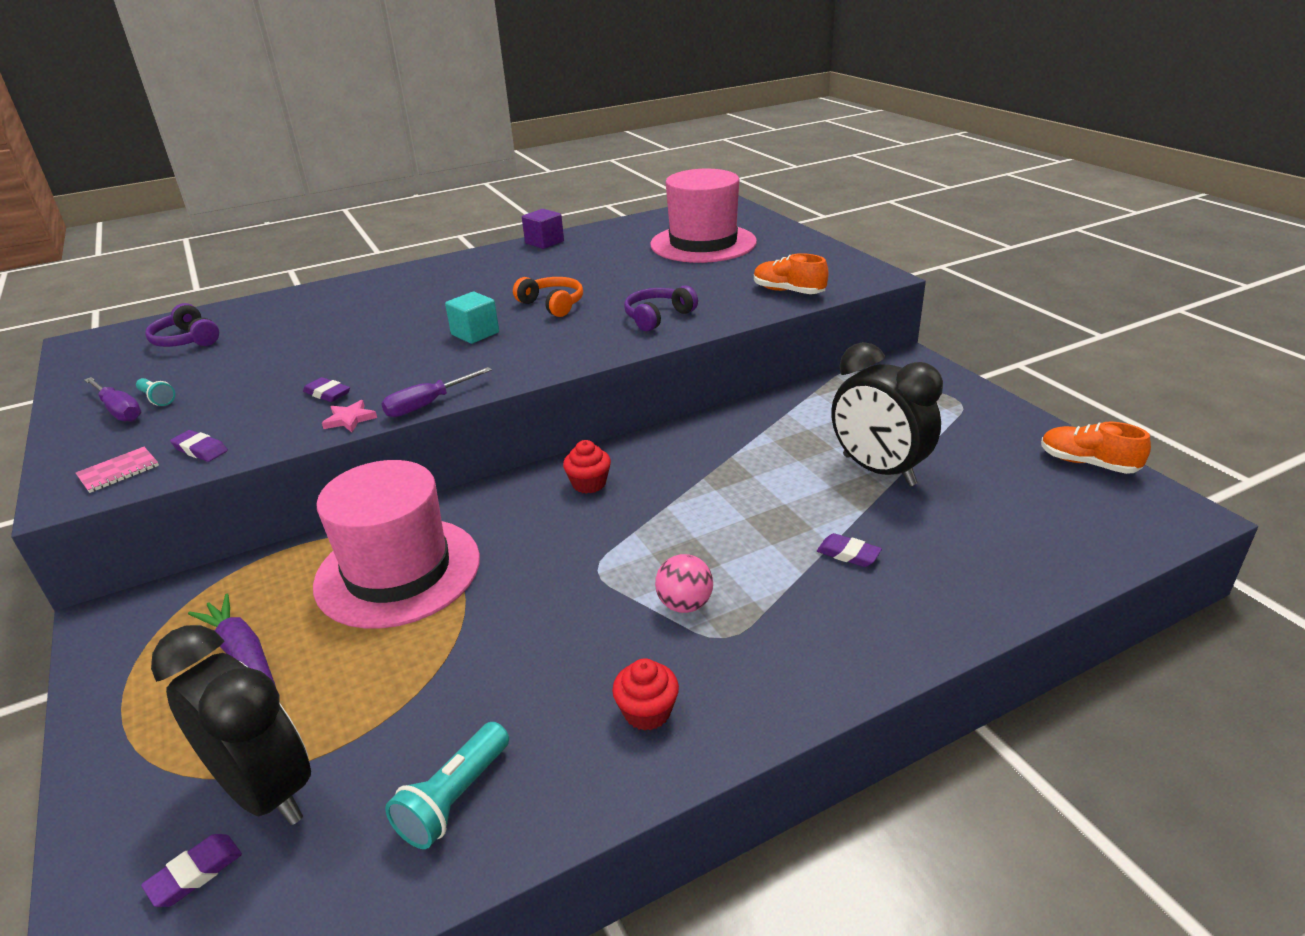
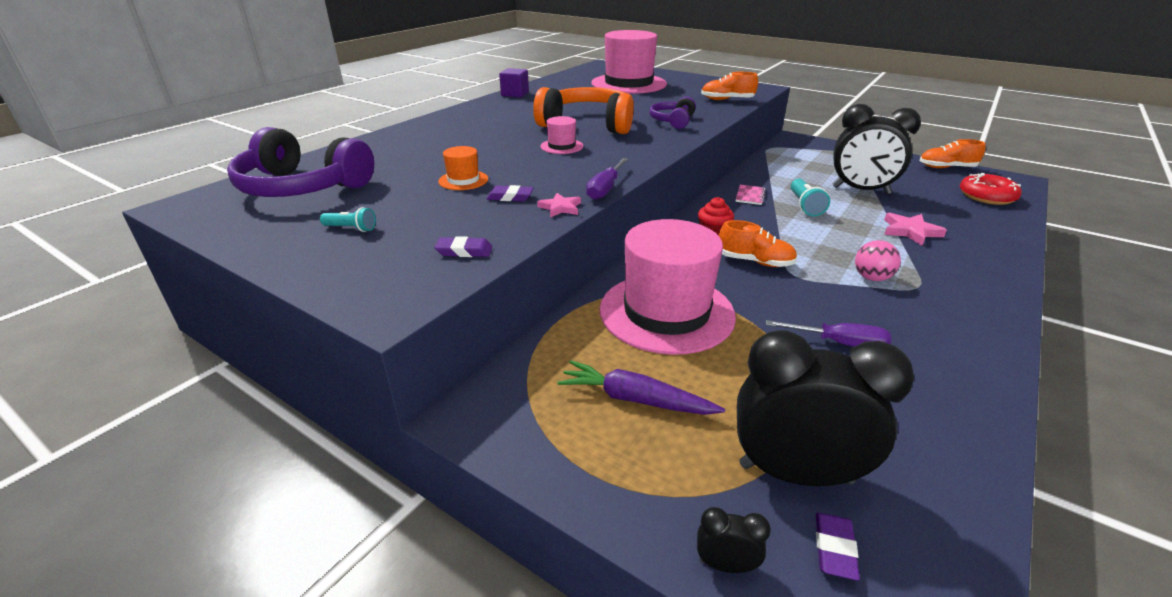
camera: 30 degrees left, 0 degrees up
pink notebook [76,447,159,493] -> pink notebook moved to [736,185,766,205]
purple screwdriver [84,377,142,422] -> purple screwdriver moved to [766,320,891,347]
purple headphones [145,303,219,347] -> purple headphones [227,127,374,197], size x1.87
turquoise flashlight [385,722,509,849] -> turquoise flashlight moved to [791,179,830,217]
turquoise cube [445,292,499,344] -> pink hat [540,116,583,154]
orange headphones [513,277,583,317] -> orange headphones [533,87,634,134], size x1.87
red cupcake [612,658,679,731] -> none
purple eraser [817,533,882,567] -> pink star [884,213,947,246]
none -> orange hat [438,146,488,190]
none -> black clock [697,507,771,573]
none -> orange shoe [719,220,797,267]
none -> red donut [960,173,1022,205]

